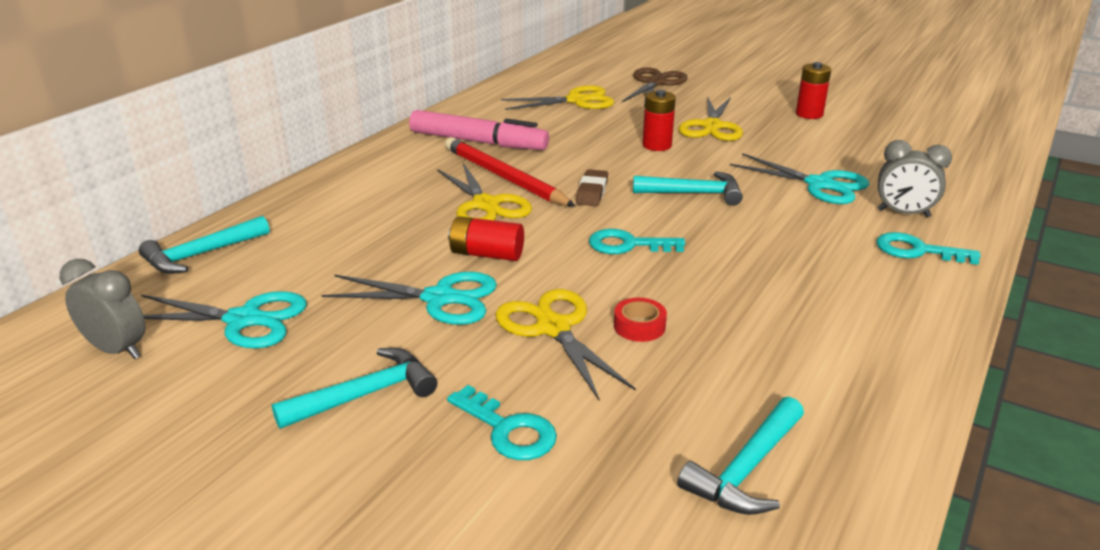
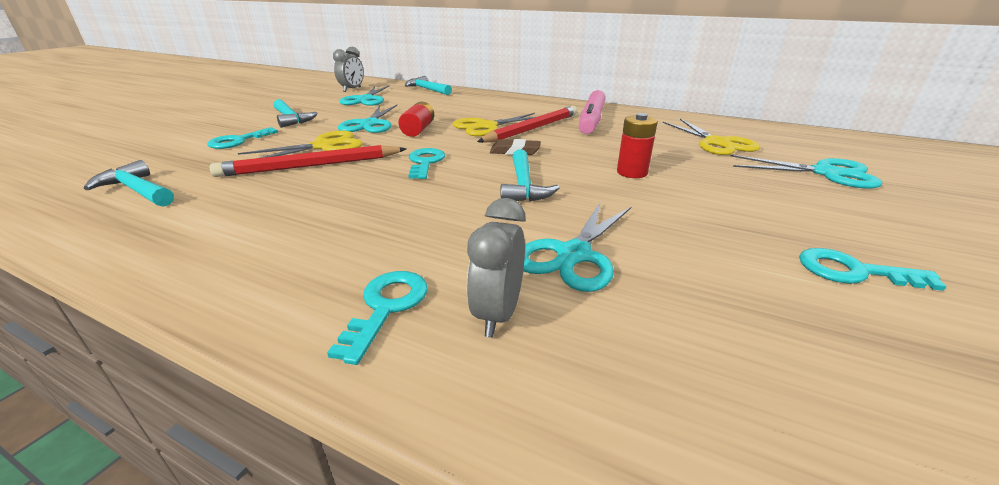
camera: 85 degrees right, 0 degrees up
red tape [614,298,667,342] -> red pencil [210,145,407,177]
brown scissors [622,67,688,106] -> turquoise scissors [731,155,882,189]
yellow scissors [679,97,743,141] -> none
red battery [796,62,831,119] -> turquoise key [799,248,947,291]

